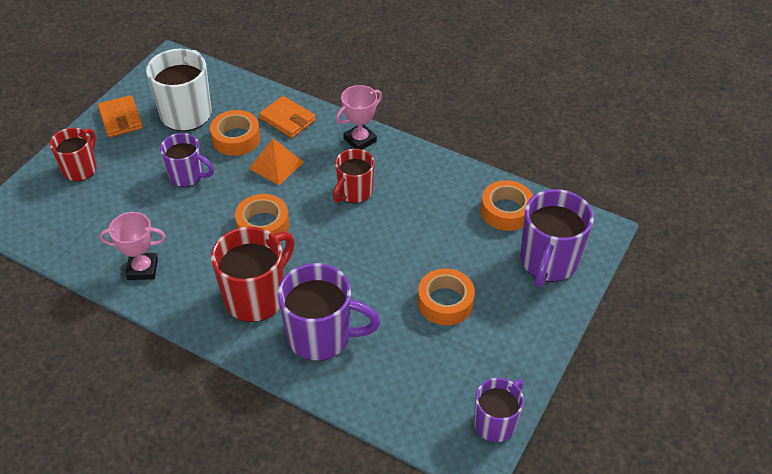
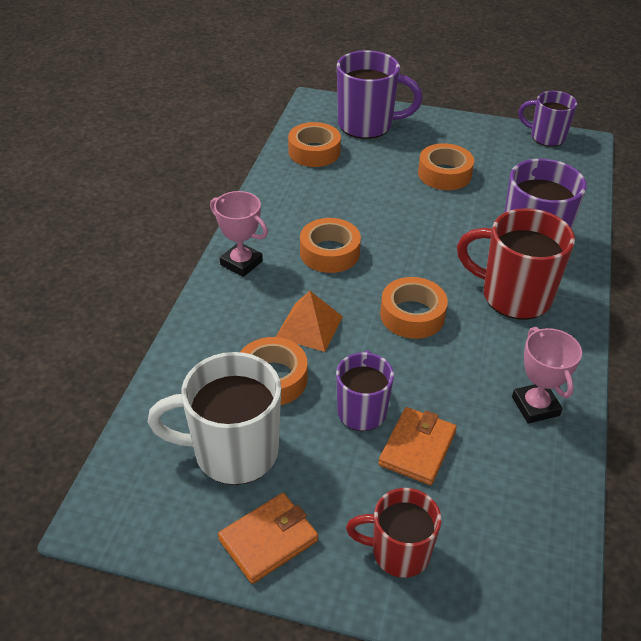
camera: 105 degrees left, 5 degrees down
orange wallet [259,96,316,138] -> orange wallet moved to [378,407,457,485]
red mug [333,149,375,203] -> orange tape [300,218,361,273]

